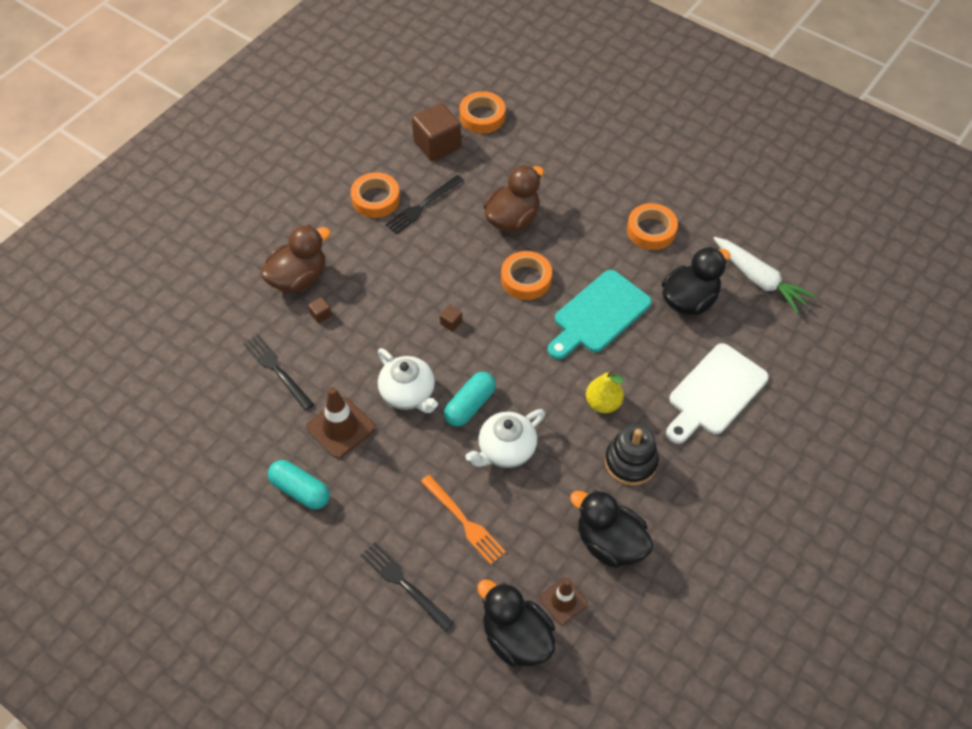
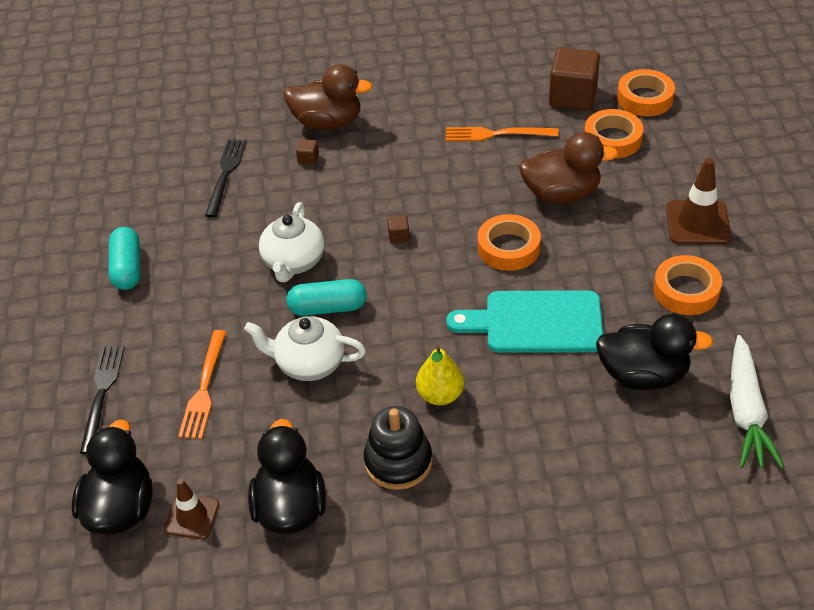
camera: 50 degrees right, 10 degrees down
brown traffic cone [306,387,375,458] -> brown traffic cone moved to [666,158,731,245]
orange tape [351,172,400,218] -> orange tape moved to [584,109,644,159]
black fork [385,175,464,235] -> orange fork [446,127,559,141]
white cutting board [666,343,769,444] -> none

